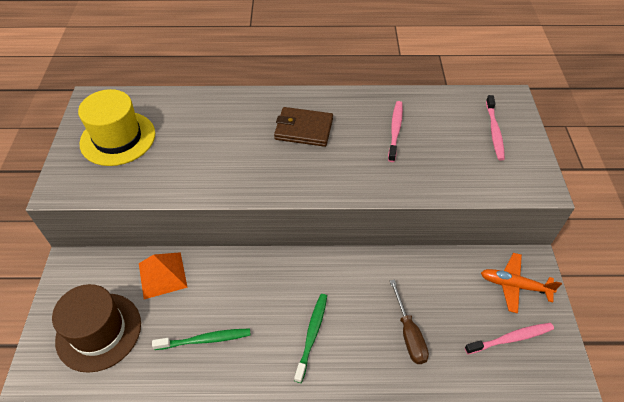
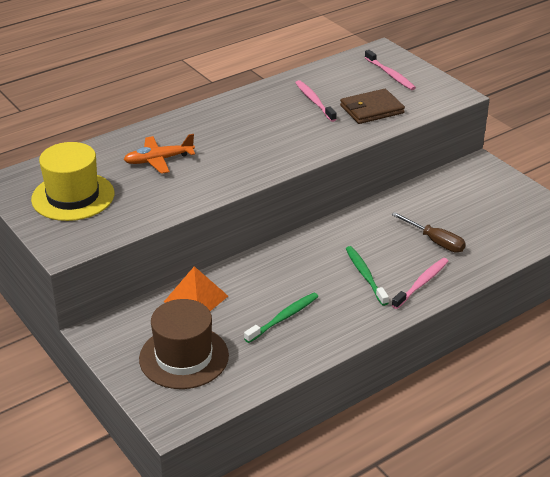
camera: 35 degrees left, 15 degrees down
brown wallet [274,107,333,147] -> brown wallet moved to [340,89,405,124]
pink toothbrush [465,323,554,354] -> pink toothbrush moved to [392,258,448,309]
orange plane [481,253,562,313] -> orange plane moved to [124,134,195,174]

